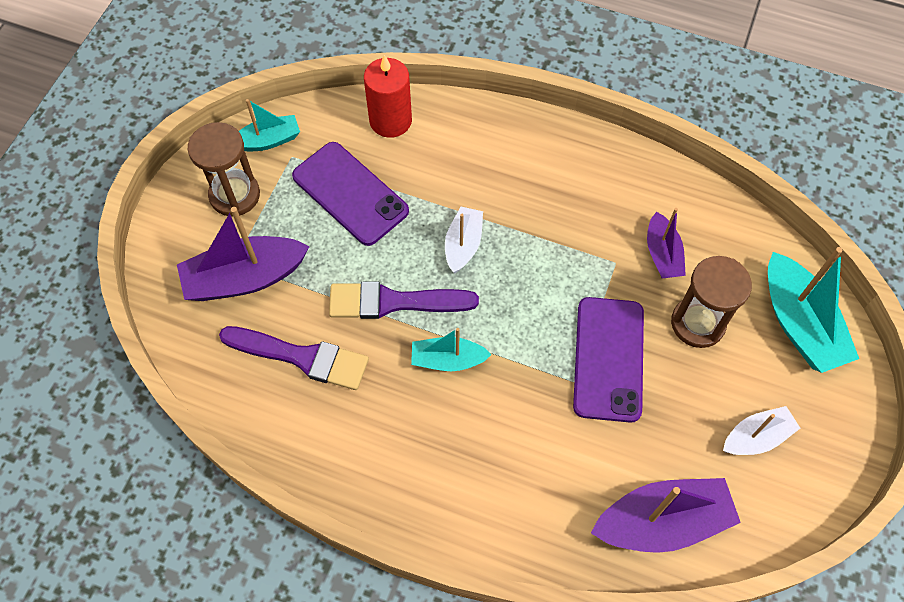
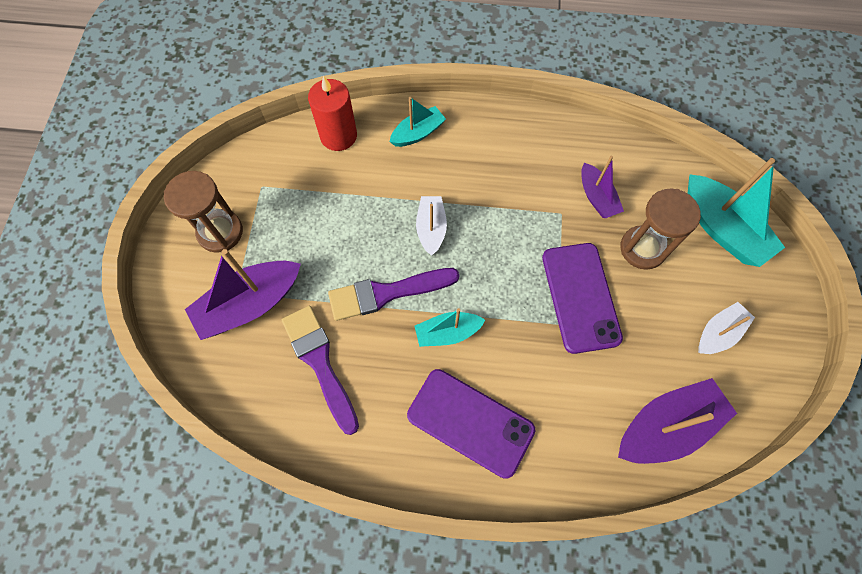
camera: 15 degrees left, 5 degrees up
purple brush [219,326,369,390] -> purple brush turned 120 degrees counterclockwise [282,306,359,435]
turquoise boat [239,99,300,151] -> turquoise boat moved to [389,97,446,147]
purple phone [292,142,409,246] -> purple phone moved to [407,369,536,479]

